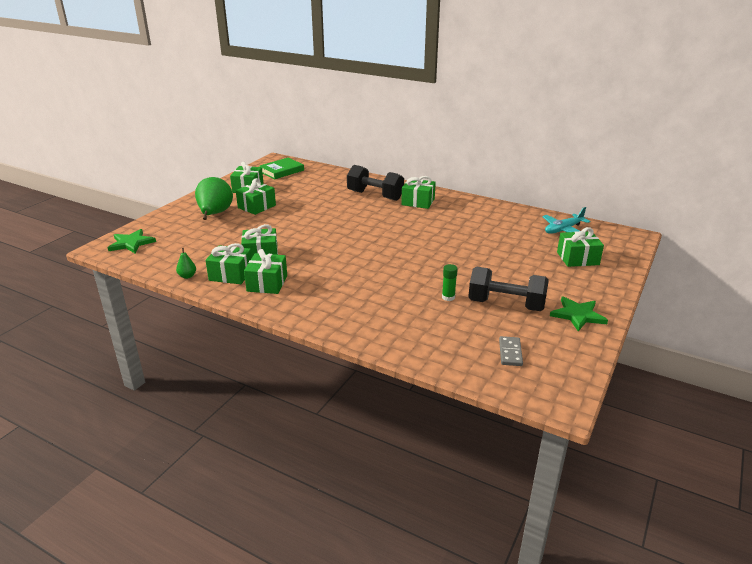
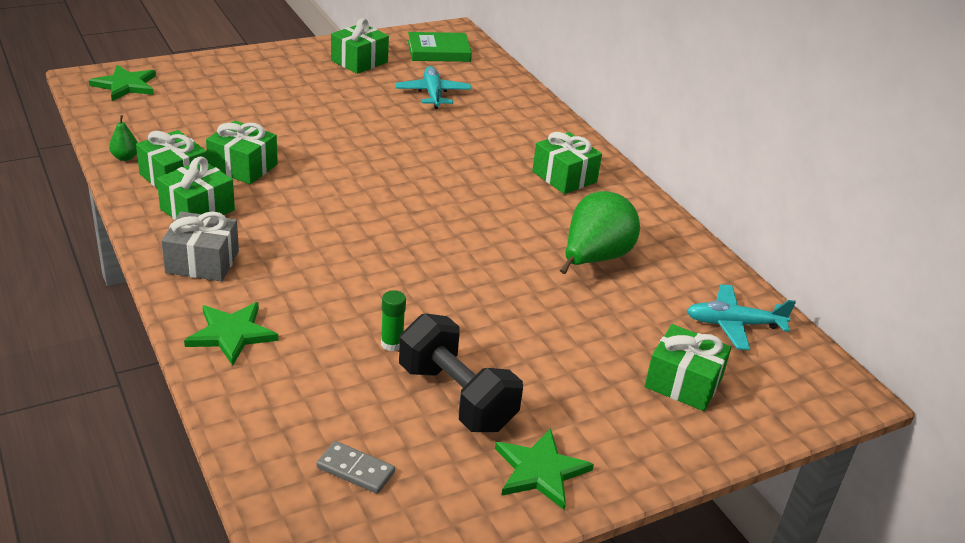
camera: 30 degrees right, 5 degrees up
green pear [195,177,233,220] -> green pear moved to [560,191,640,274]
green gift [236,178,276,215] -> none
black dumbbell [347,165,404,201] -> none
grey domino [499,336,523,366] -> grey domino turned 75 degrees clockwise [316,441,395,494]
none -> grey gift [161,211,239,281]
none -> green star [184,302,278,366]
none -> turquoise plane [395,66,472,109]

